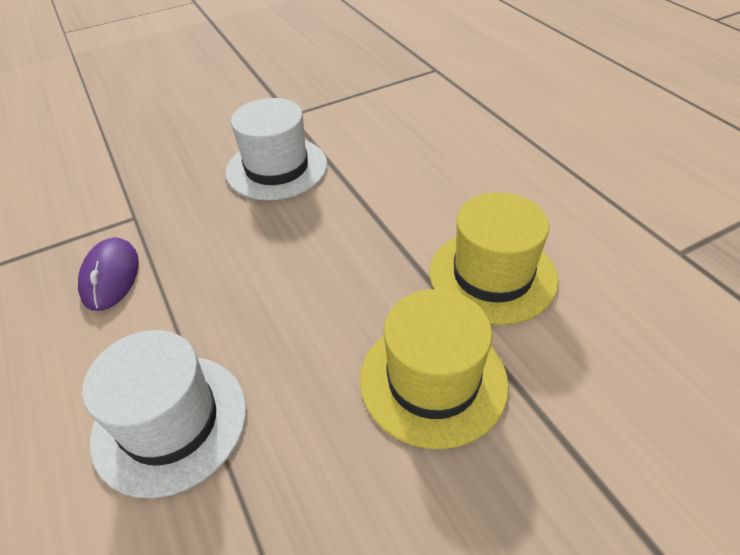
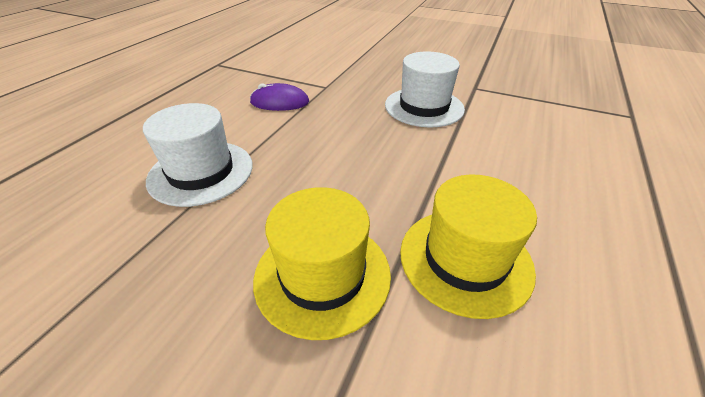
camera: 50 degrees right, 5 degrees down
purple mouse [78,237,139,311] -> purple mouse turned 45 degrees clockwise [250,83,309,111]

